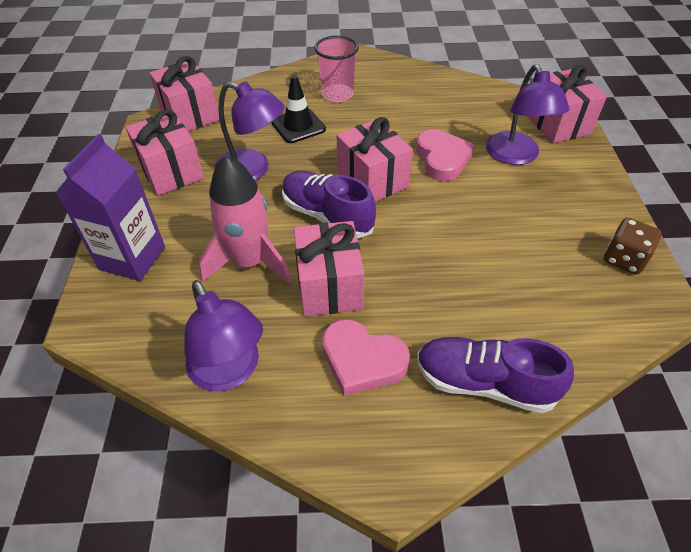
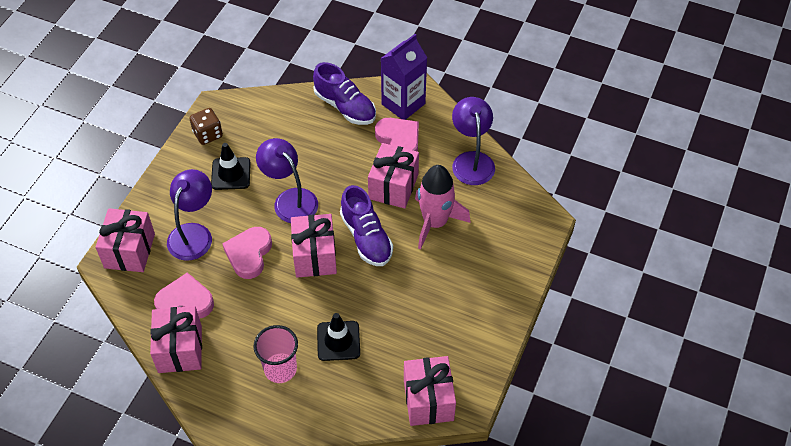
camera: 155 degrees left, 5 degrees up
purple carton [56,134,165,281] -> purple carton moved to [380,34,427,120]
pink gift [125,110,204,196] -> pink gift moved to [150,306,202,373]
purple lamp [214,81,285,181] -> purple lamp moved to [256,138,318,223]
none -> pink heart [154,273,214,319]
none -> black traffic cone [211,143,251,190]

